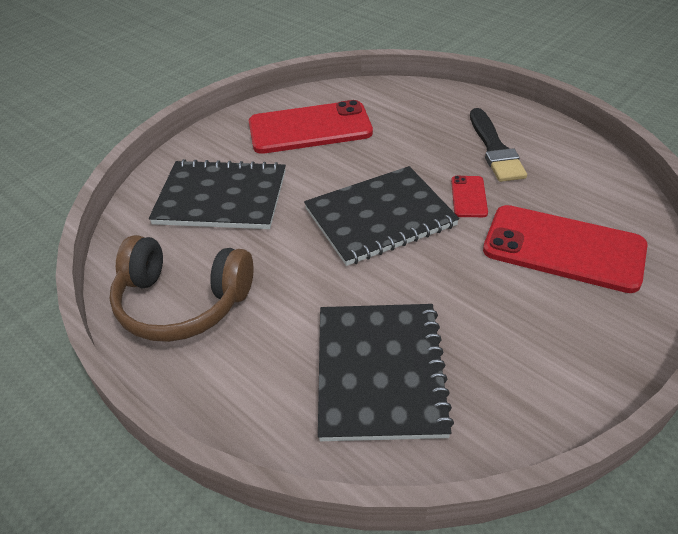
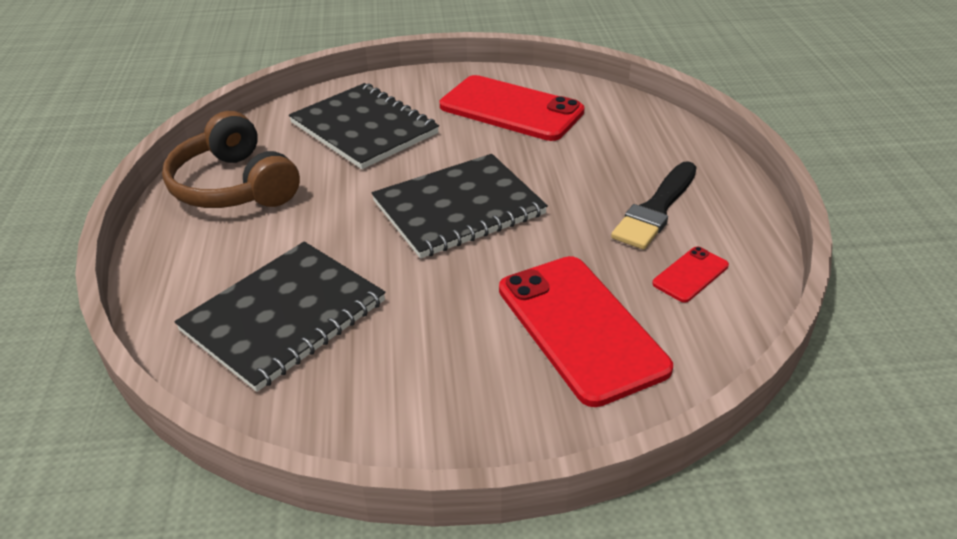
camera: 40 degrees right, 5 degrees down
black notebook [304,166,459,266] -> black notebook turned 45 degrees counterclockwise [371,154,548,259]
red phone [451,176,488,217] -> red phone moved to [652,247,729,303]

